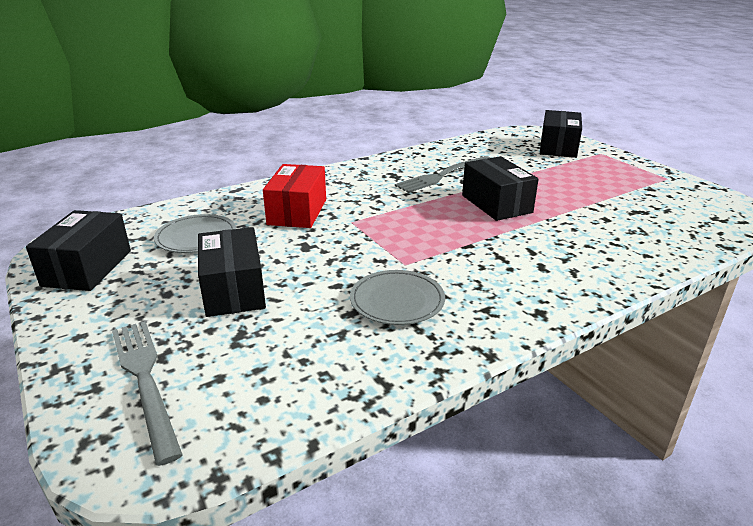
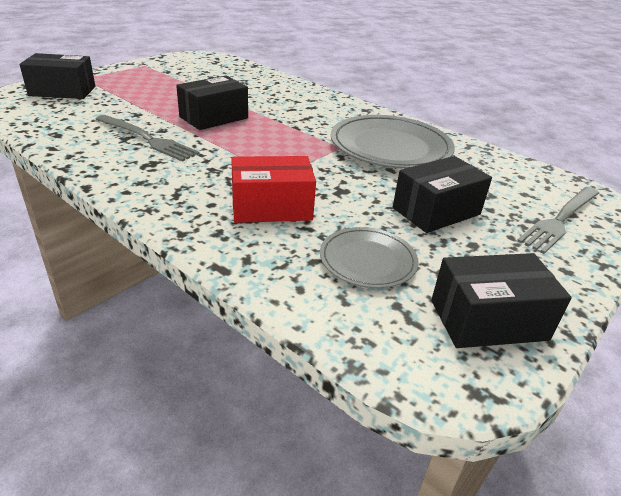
camera: 110 degrees left, 5 degrees up
grey plate [350,270,445,325] -> grey plate [331,115,455,169], size x1.80

